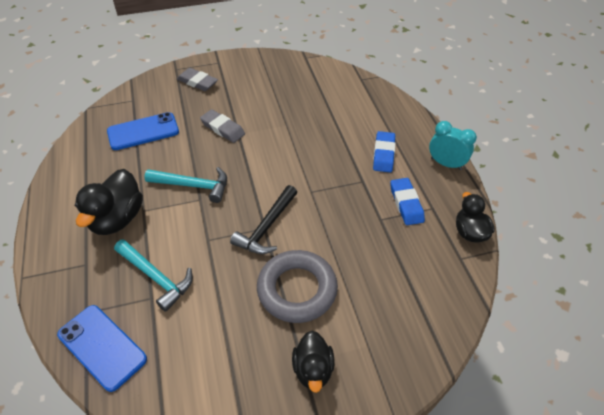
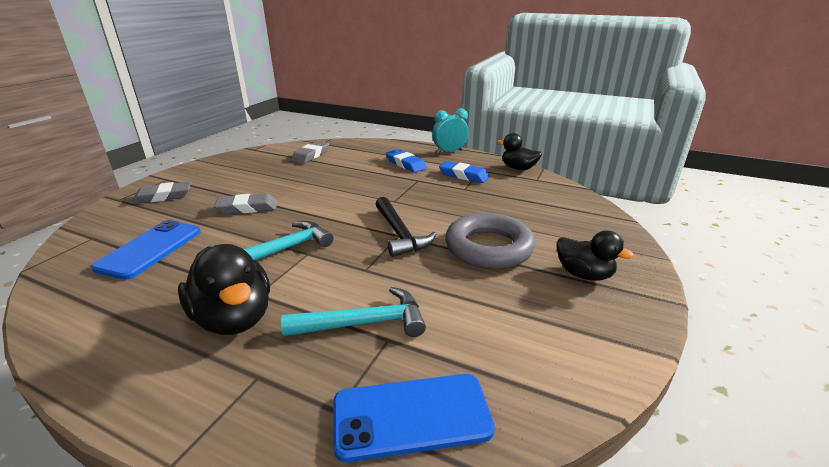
camera: 50 degrees left, 20 degrees down
none -> grey eraser [291,141,329,164]

